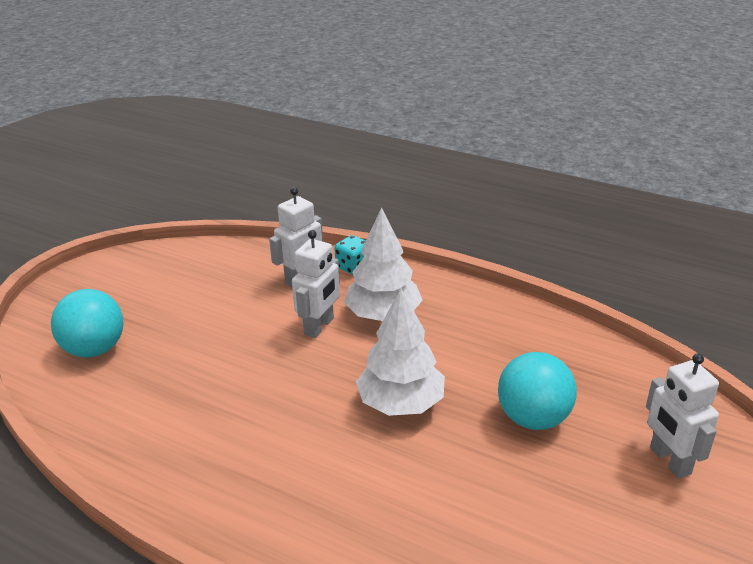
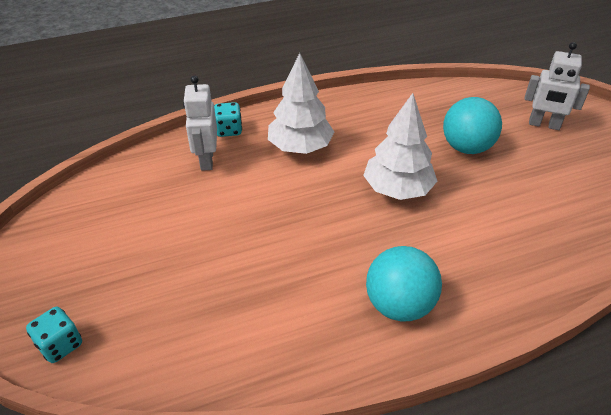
camera: 50 degrees left, 10 degrees up
turquoise ball [51,289,123,358] -> turquoise ball moved to [366,246,442,322]
white robot [292,230,340,338] -> none
none -> turquoise dice [26,307,82,363]

